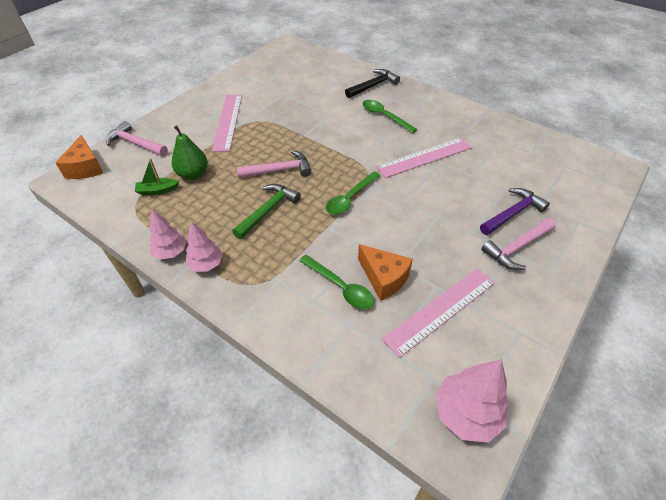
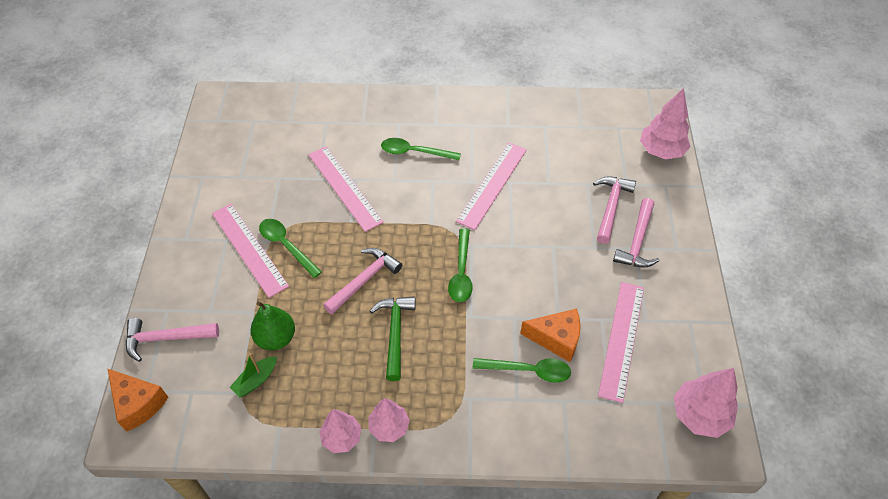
camera: 35 degrees left, 5 degrees up
black hammer [345,69,400,98] -> none
purple hammer [480,188,550,235] -> pink hammer [593,177,636,244]
none -> green spoon [259,219,322,278]
none -> pink ruler [309,146,384,232]
none -> pink tree [640,88,691,160]

